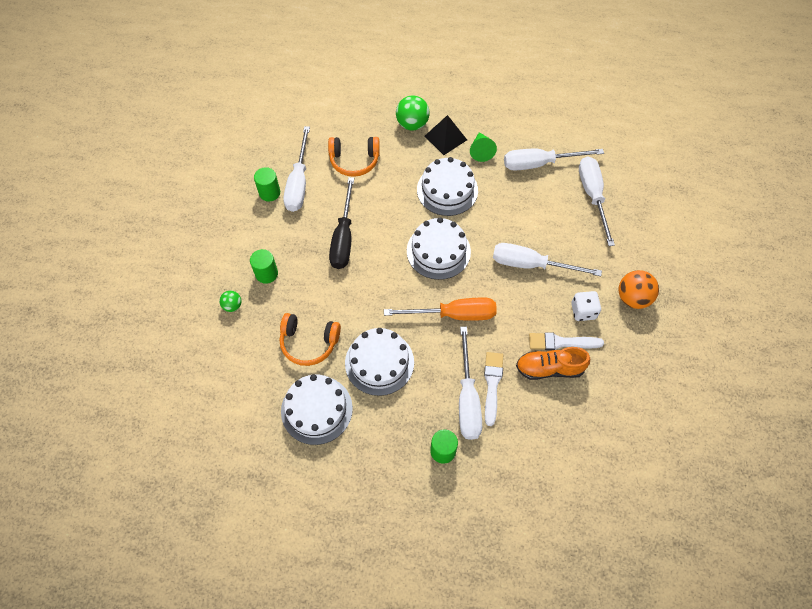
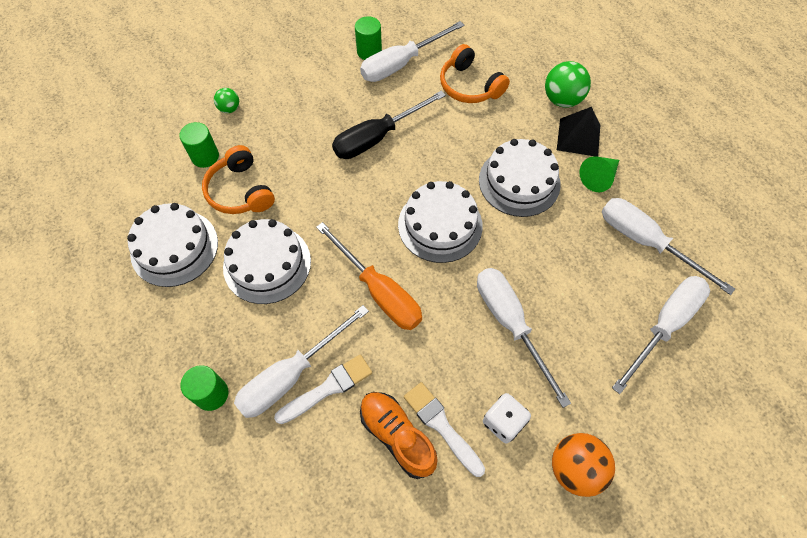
camera: 50 degrees right, 0 degrees up
green cylinder [250,249,278,284] -> green cylinder moved to [179,122,219,168]

